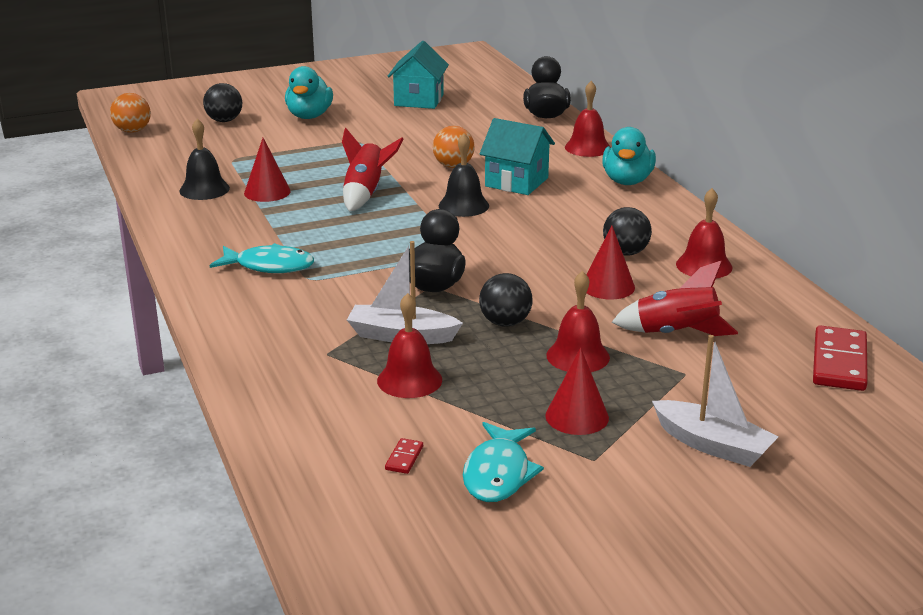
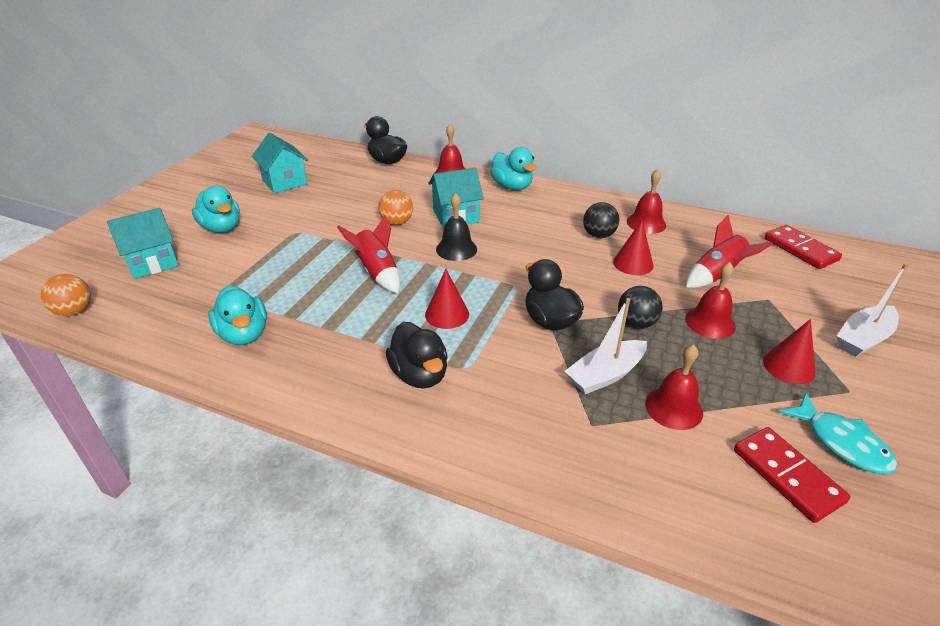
camera: 45 degrees left, 10 degrees up
black bell [179,119,230,200] -> turquoise duck [208,286,267,345]
black ball [203,83,242,122] -> turquoise house [107,208,179,279]
turquoise fish [210,243,314,273] -> black duck [386,322,448,389]
red cone [244,138,291,202] -> red cone moved to [425,269,469,329]
red domino [385,438,423,474] -> red domino [734,427,850,523], size x2.28
white boat [652,335,778,467] -> white boat turned 150 degrees clockwise [837,264,908,357]

